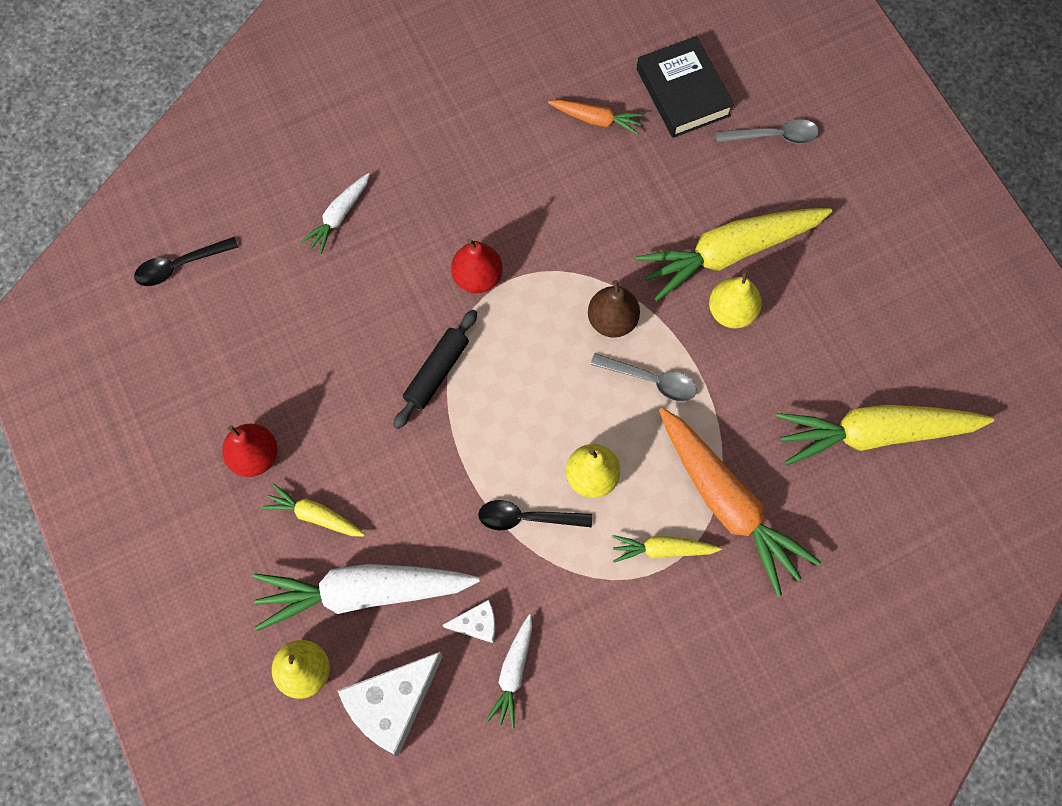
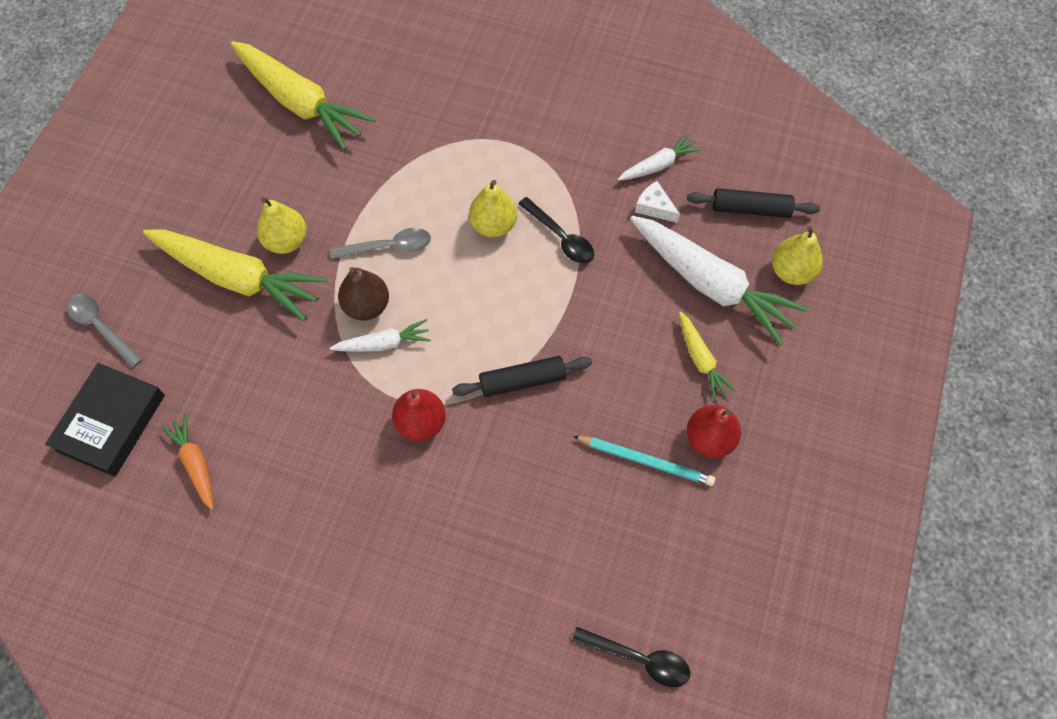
camera: 135 degrees left, 5 degrees down
white carrot [301,173,370,254] -> white carrot moved to [330,319,431,352]
white cheese [337,652,443,756] -> black rolling pin [687,188,820,218]
grey spoon [590,353,697,401] -> grey spoon turned 105 degrees clockwise [331,228,431,259]
yellow carrot [612,535,722,562] -> none
orange carrot [659,408,821,596] -> none
none -> turquoise pencil [573,436,715,486]

